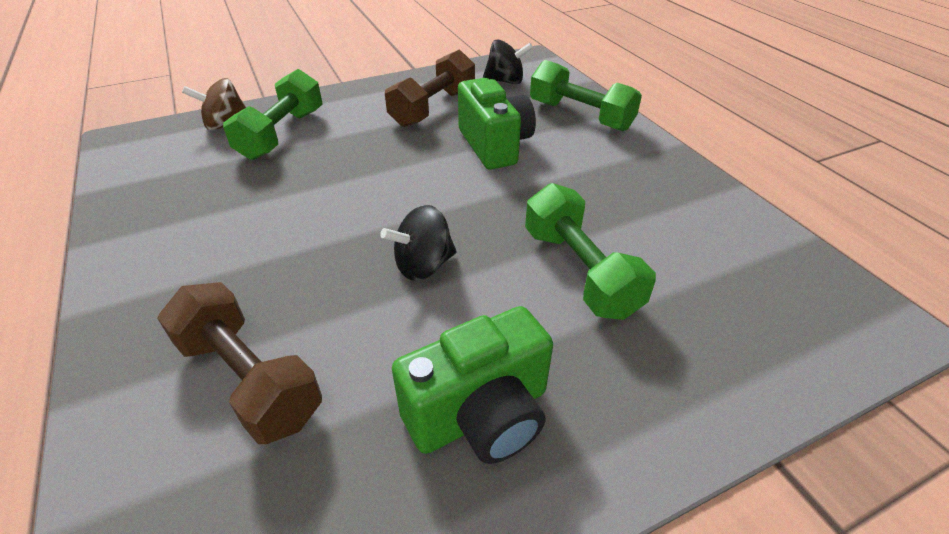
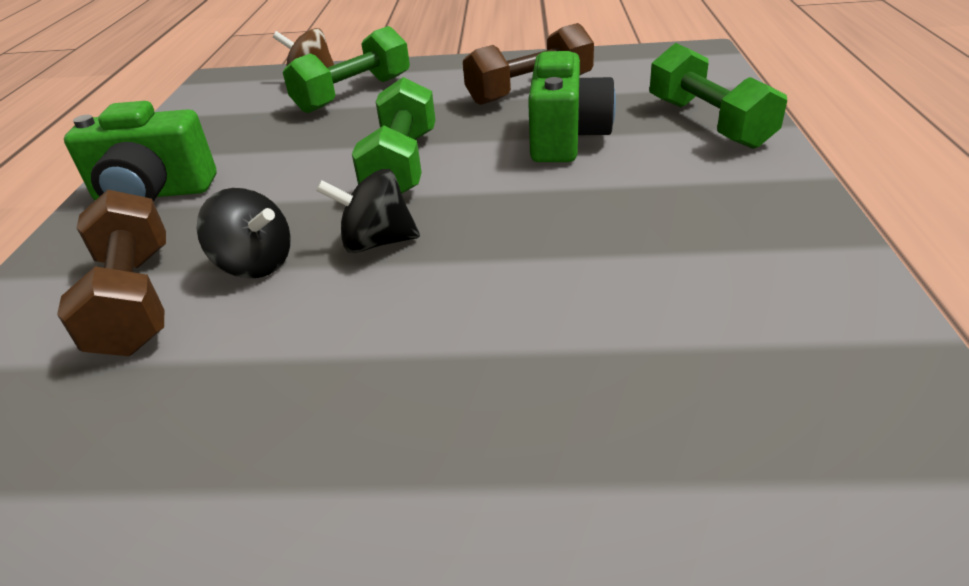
camera: 30 degrees right, 5 degrees down
green camera [392,306,553,464] -> green camera moved to [64,101,216,202]
black spinning top [483,39,533,84] -> black spinning top moved to [197,188,291,278]
green dumbbell [525,183,656,320] -> green dumbbell moved to [352,77,436,194]

